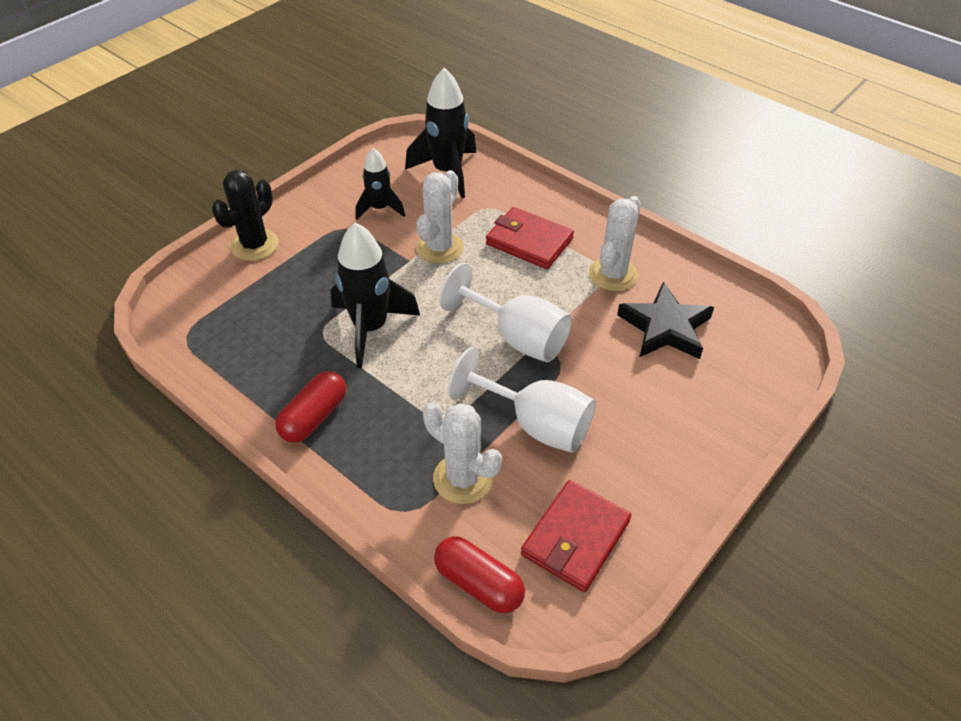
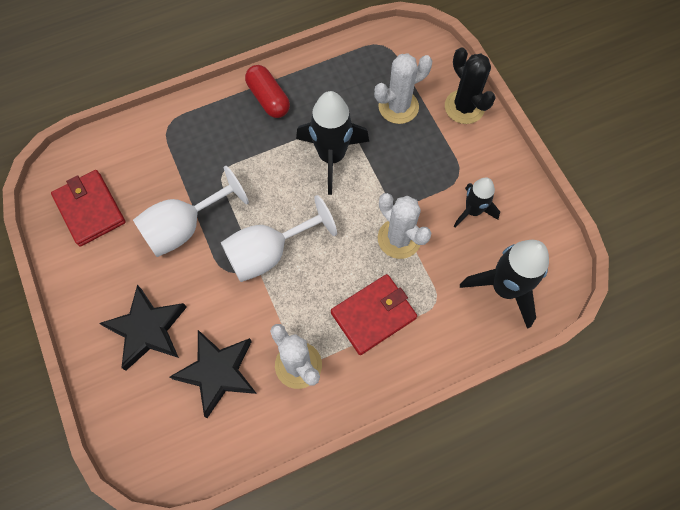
camera: 115 degrees right, 20 degrees up
white cactus [423,402,502,504] -> white cactus moved to [374,53,432,124]
red capsule [434,536,525,613] -> none
none -> black star [99,285,187,370]

